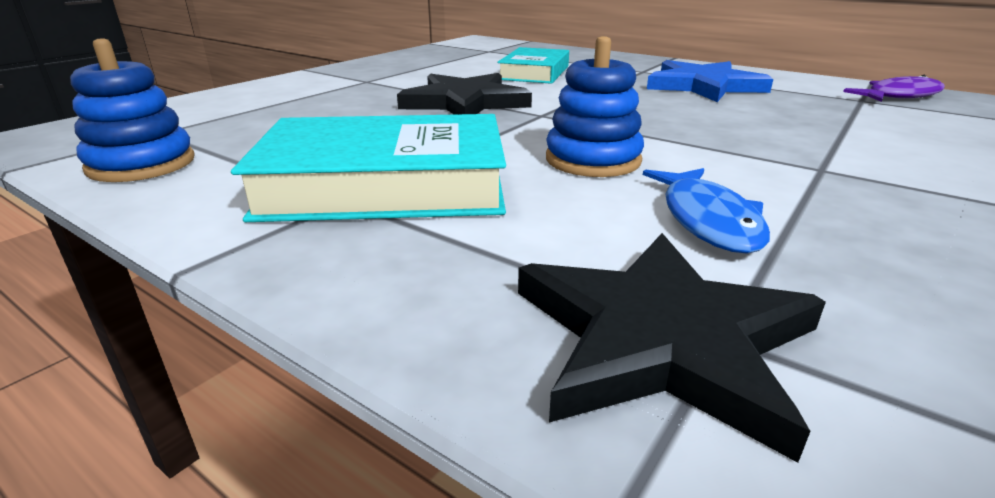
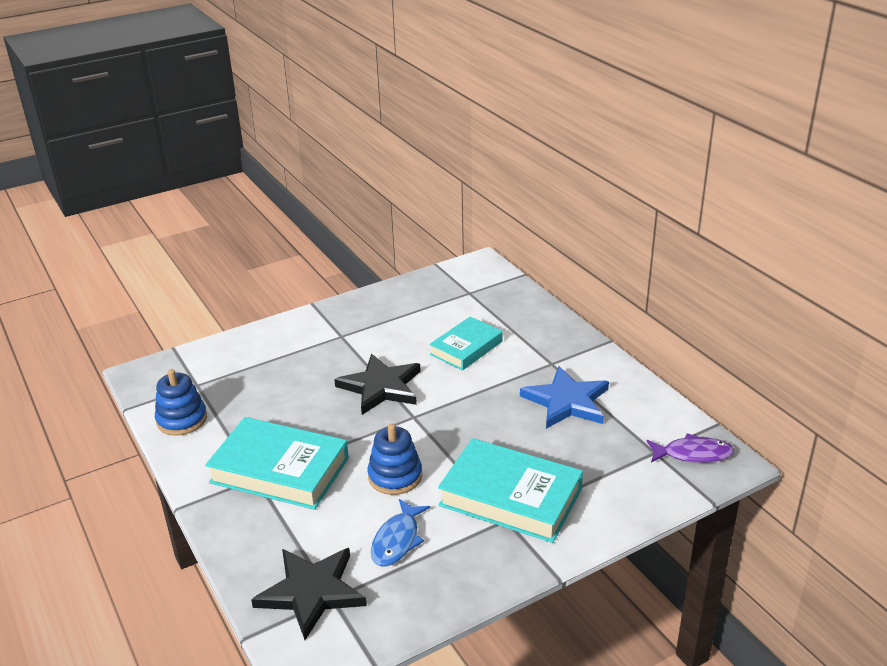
camera: 25 degrees right, 5 degrees up
none -> turquoise book [438,438,583,543]

